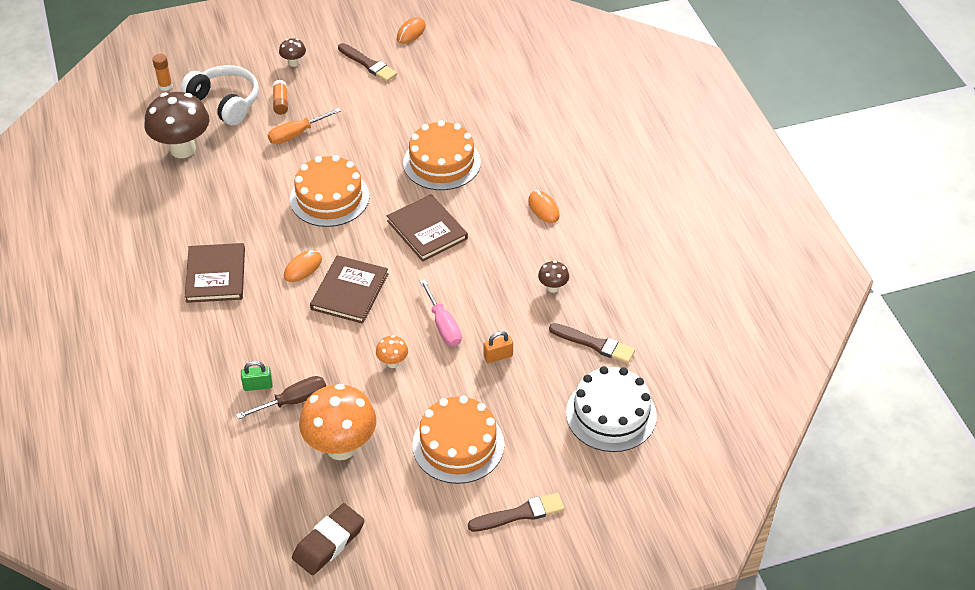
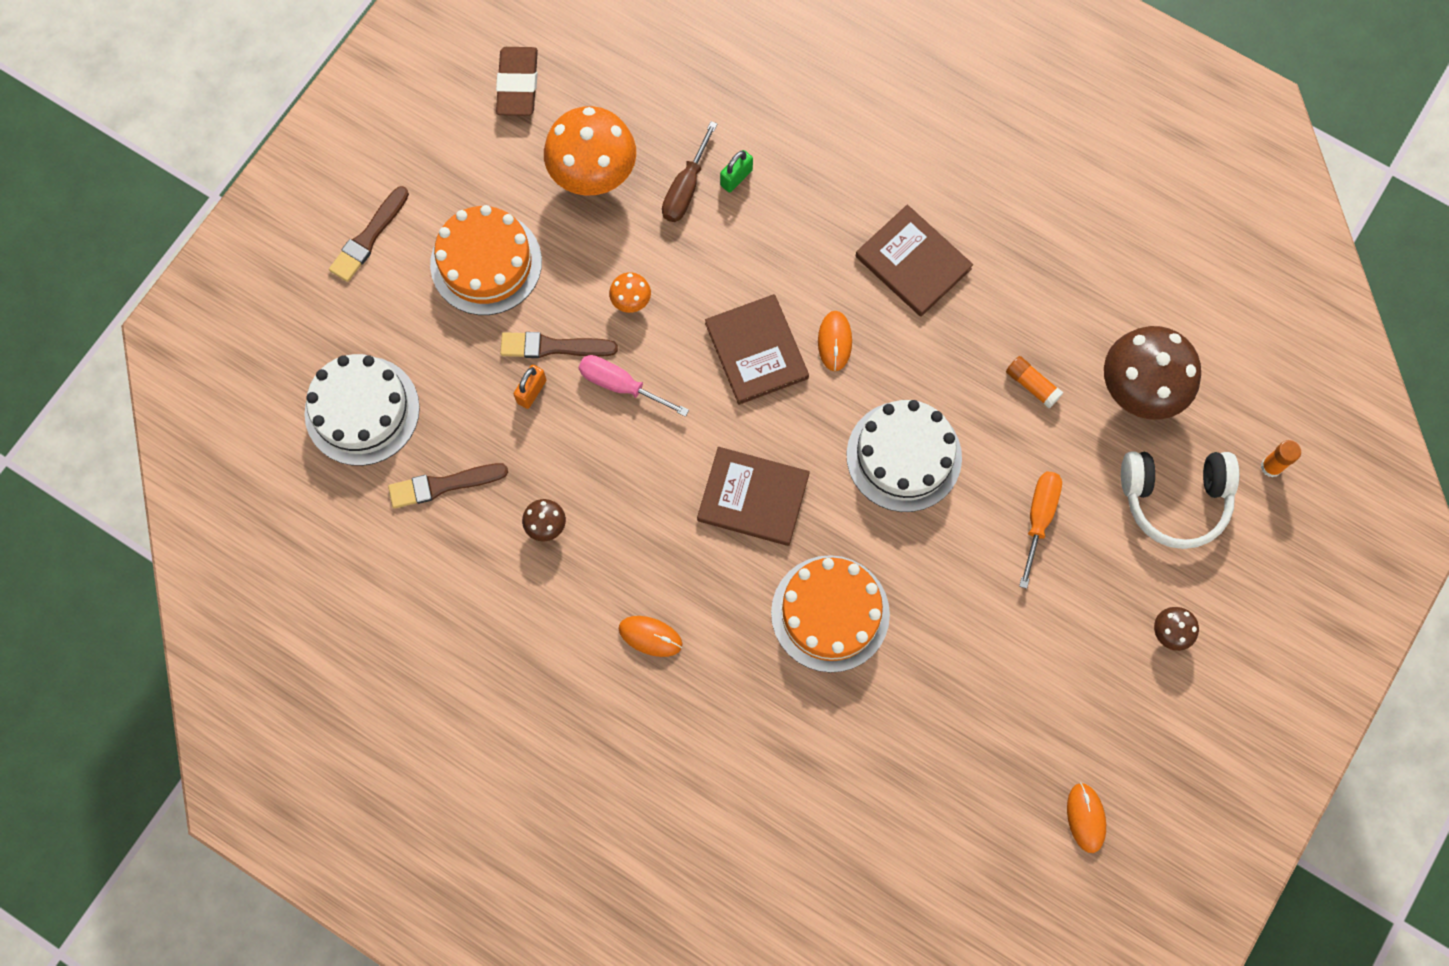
camera: 140 degrees right, 25 degrees up
orange glue stick [273,80,288,115] -> orange glue stick moved to [1006,356,1063,409]
orange cake [290,155,370,227] -> white cake [846,400,962,512]
brown brush [338,43,397,82] -> brown brush moved to [500,332,618,358]

